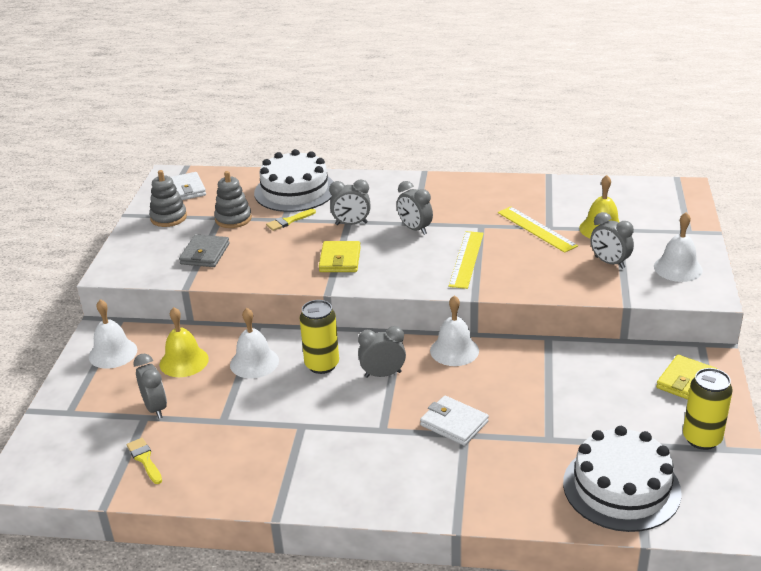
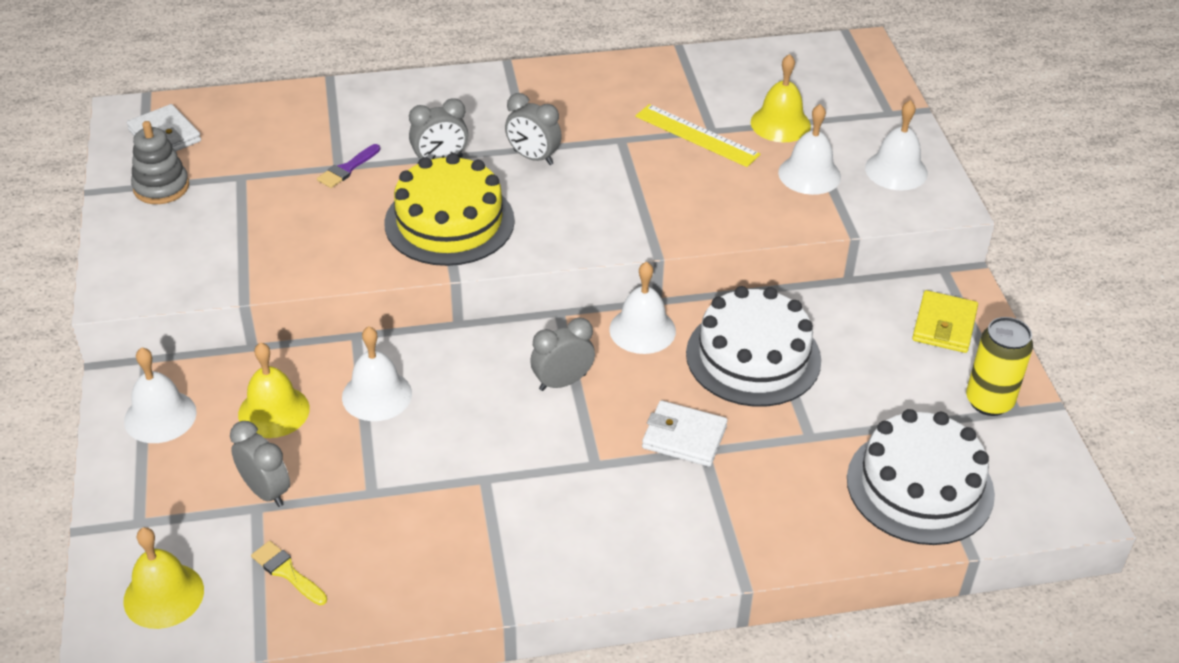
camera: 20 degrees left, 10 degrees up
grey wallet [179,234,230,267] -> none
grey stacking toy [214,171,252,228] -> none
white cake [254,149,334,212] -> white cake moved to [686,286,821,407]
yellow brush [266,209,316,231] -> purple brush [317,144,380,188]
yellow can [300,300,339,374] -> none
yellow wallet [319,241,361,272] -> yellow cake [384,153,515,266]
yellow ruler [448,231,484,289] -> none
grey clock [590,212,634,269] -> white bell [778,104,841,195]
none -> yellow bell [123,527,204,629]

